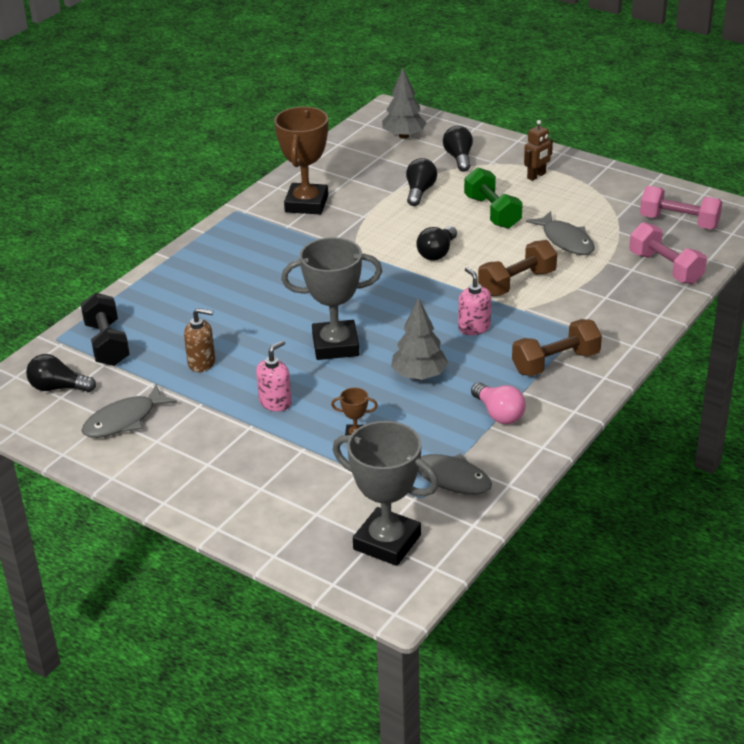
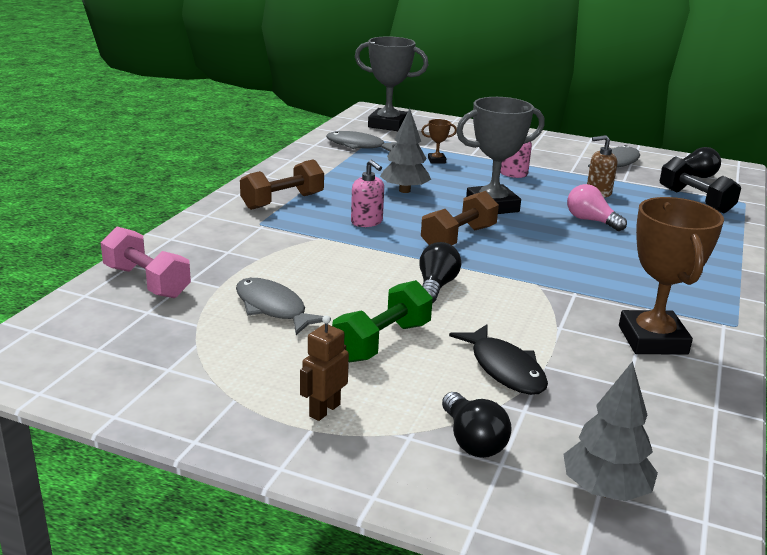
camera: 165 degrees right, 10 degrees down
black light bulb [406,158,437,206] -> black fish [449,324,548,395]
green dumbbell [464,168,523,229] -> green dumbbell turned 75 degrees clockwise [332,280,433,362]
pink light bulb [471,382,526,424] -> pink light bulb moved to [567,184,627,231]
brown dumbbell [478,240,557,296] -> brown dumbbell moved to [421,191,499,245]
pink dumbbell [640,186,722,229] -> none

